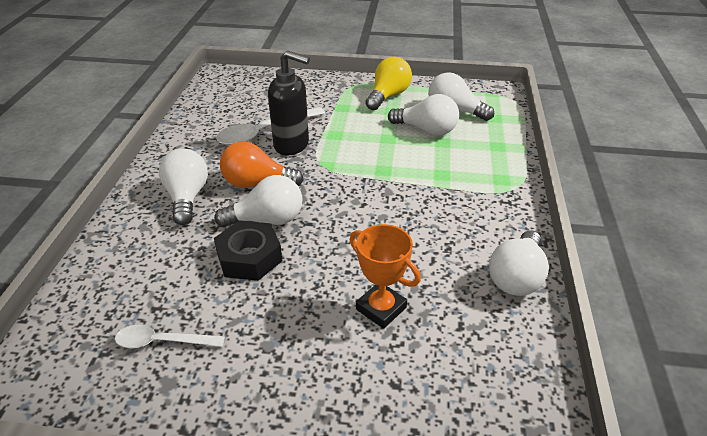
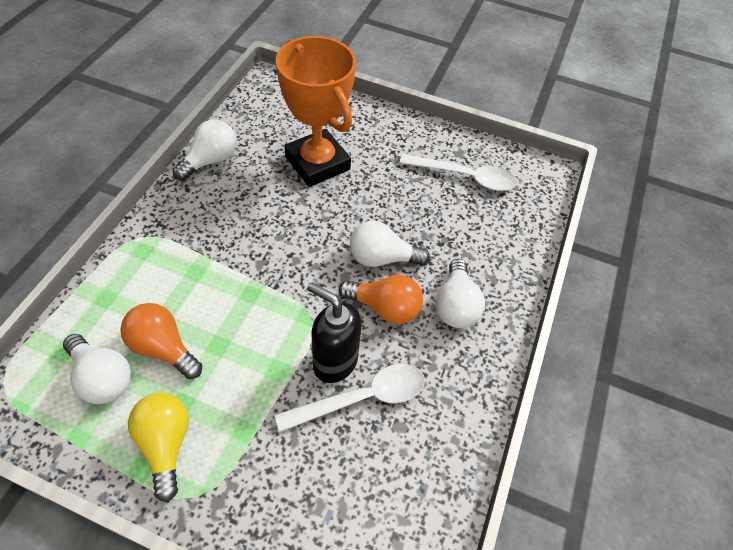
camera: 170 degrees left, 15 degrees up
white spoon [115,325,225,348] -> white spoon [399,154,517,191], size x1.65
black nut [214,220,282,281] -> none
orange trophy [350,224,421,329] -> orange trophy [276,36,356,187], size x1.89
yellow light bulb [365,57,412,110] -> yellow light bulb turned 120 degrees clockwise [128,392,189,502]
white light bulb [388,94,459,136] -> orange light bulb [120,303,203,379]

